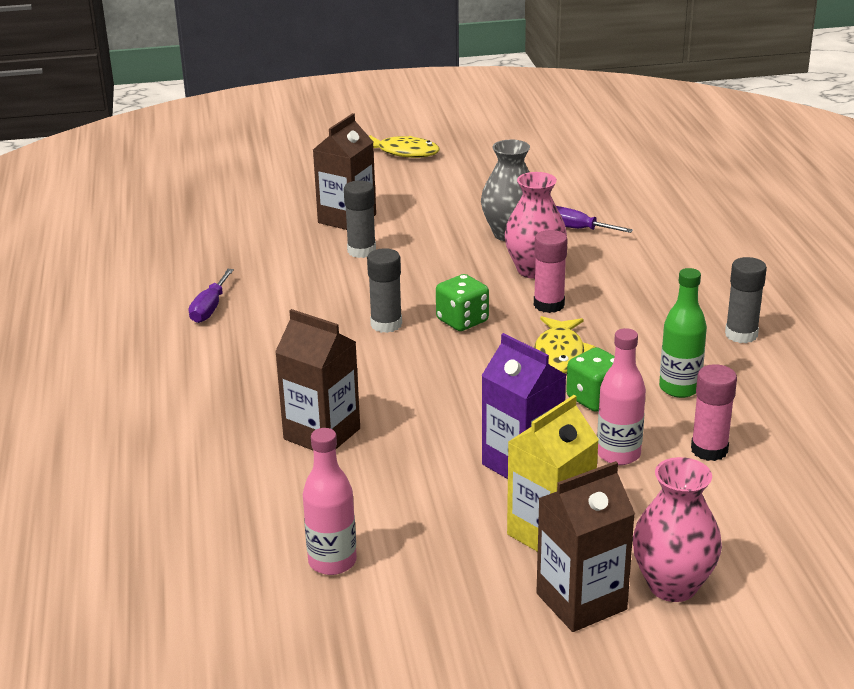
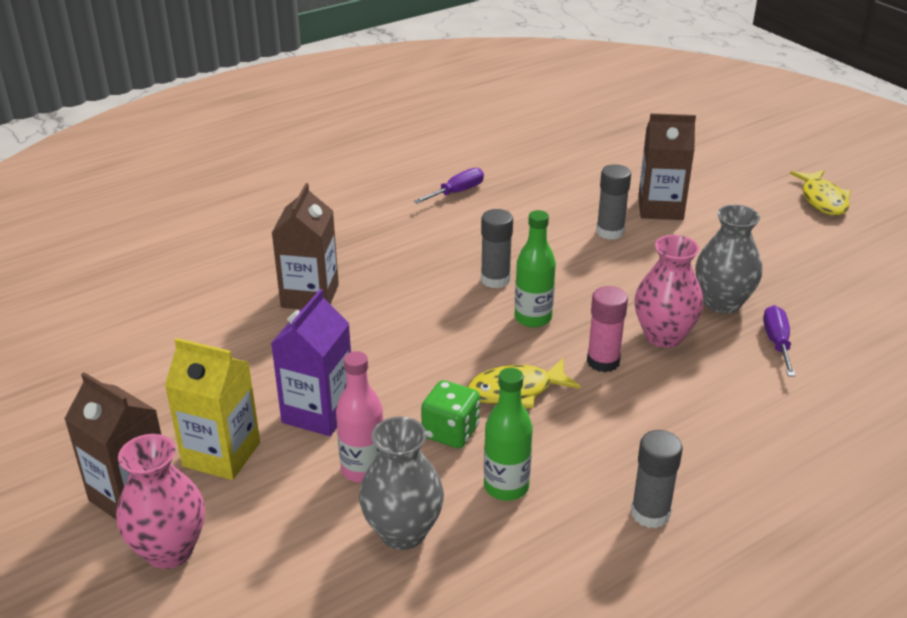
camera: 65 degrees right, 5 degrees up
purple screwdriver [189,269,234,323] -> purple screwdriver turned 150 degrees clockwise [414,168,484,204]
pink bottle [303,428,357,575] -> none
green dice [436,274,489,331] -> green bottle [515,210,556,328]
pink glue stick [691,364,737,461] -> grey vase [359,417,444,550]

